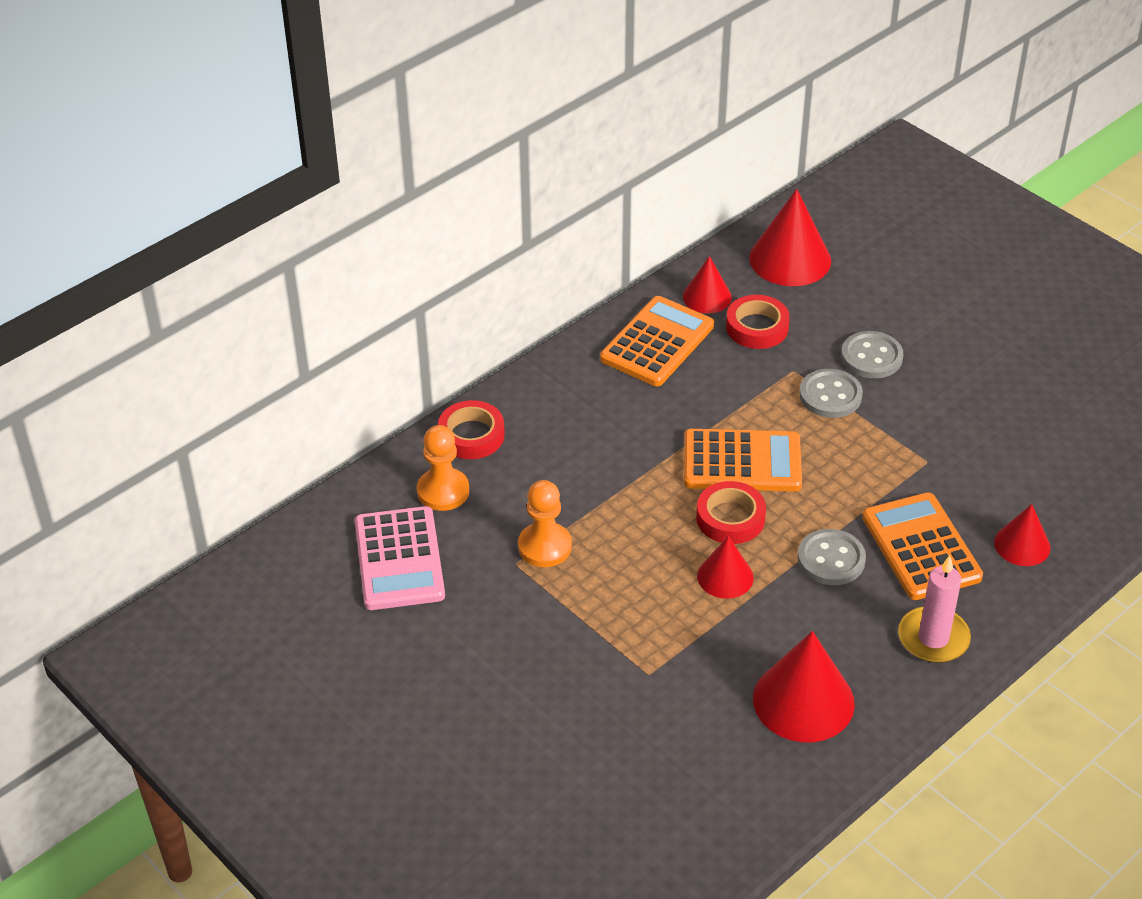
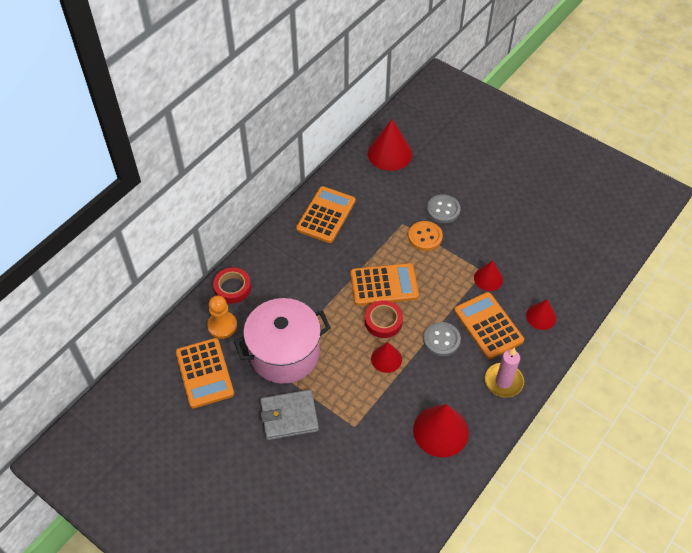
camera: 10 degrees left, 10 degrees up
pink calculator [355,506,445,610] -> orange calculator [176,338,234,408]
orange pawn [518,480,572,567] -> pink pot [234,298,331,384]
red cone [683,256,732,313] -> red cone moved to [474,261,503,291]
red tape [726,295,790,349] -> none
grey button [799,369,863,418] -> orange button [408,221,443,251]
none -> grey wallet [260,390,319,440]

